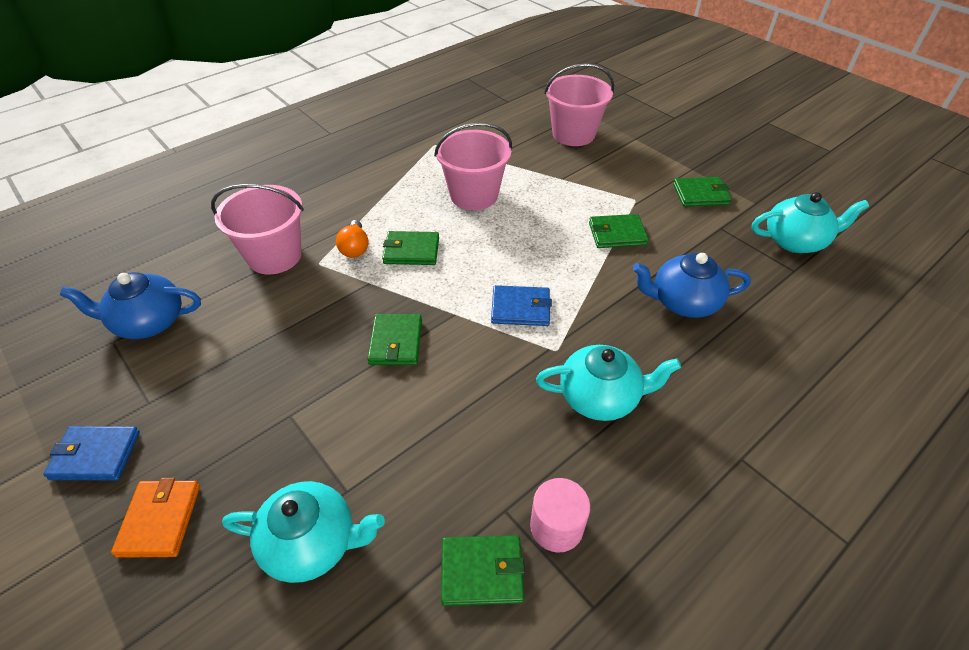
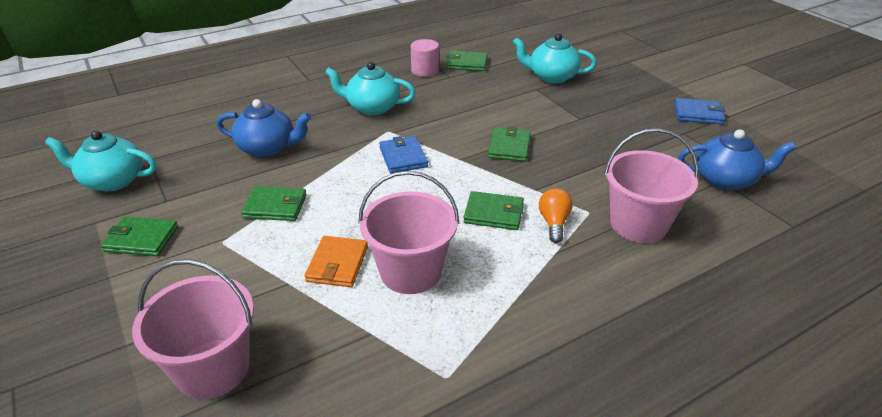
camera: 170 degrees left, 10 degrees down
orange wallet [111,478,200,558] -> orange wallet moved to [305,236,368,287]
blue wallet [491,285,552,326] -> blue wallet turned 60 degrees clockwise [379,136,428,173]

